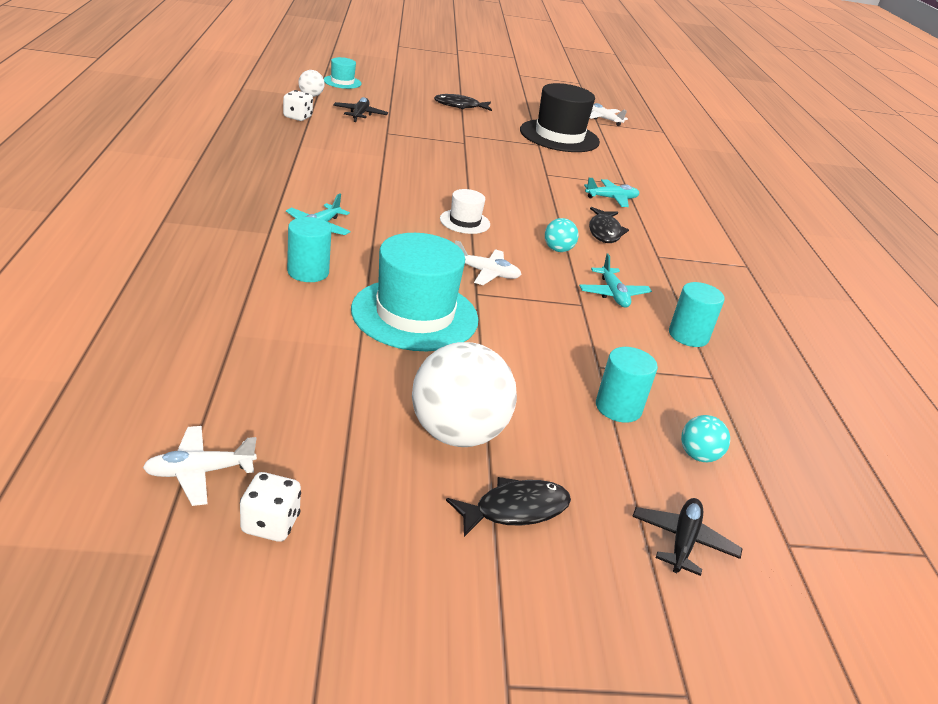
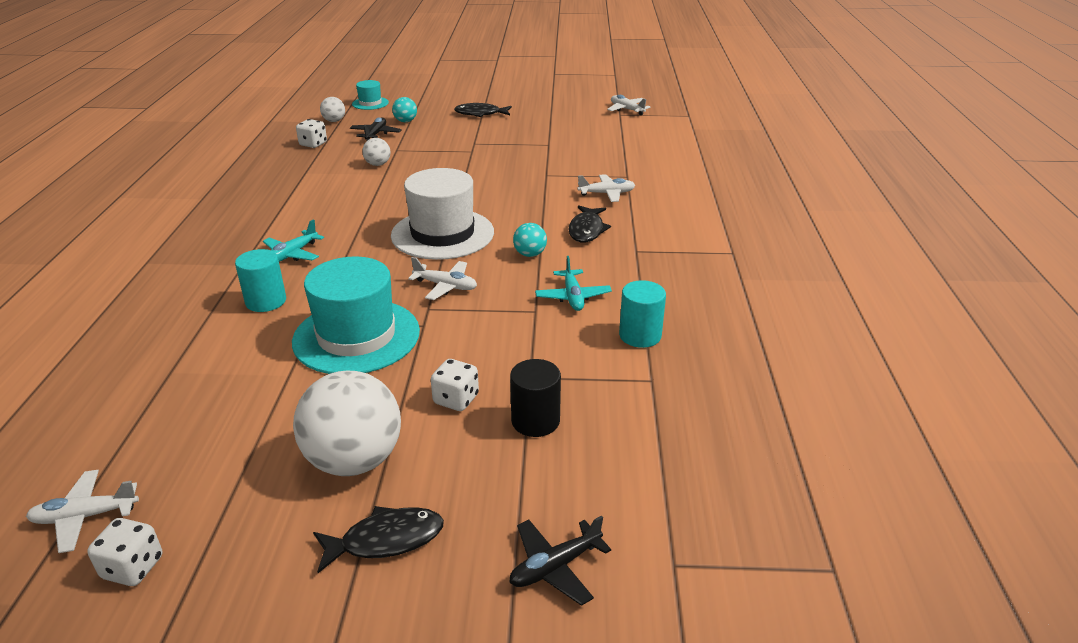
camera: 10 degrees right, 0 degrees up
white hat [440,189,490,234] -> white hat [391,168,494,260], size x2.05
black hat [520,83,600,152] -> none
turquoise plane [584,178,640,207] -> white plane [577,174,635,202]
turquoise cylinder [596,347,658,423] -> black cylinder [510,359,561,437]
black plane [632,498,743,576] -> black plane turned 150 degrees counterclockwise [509,515,611,606]
turquoise ball [681,415,730,462] -> turquoise ball moved to [392,97,417,122]
none -> white ball [362,138,390,166]
none -> white dice [431,359,479,411]

